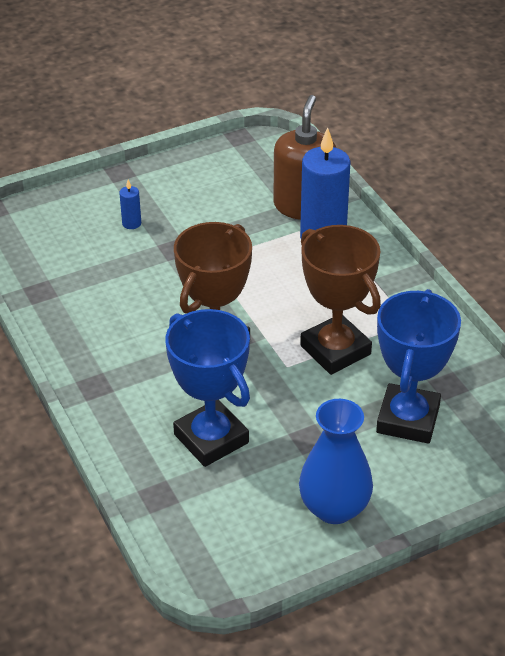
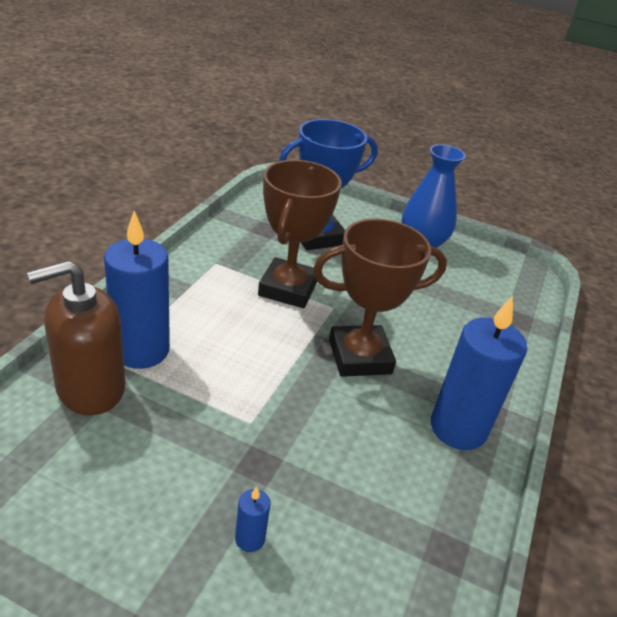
camera: 135 degrees left, 5 degrees down
blue trophy [165,309,250,467] -> none
none -> blue candle [431,296,527,450]

